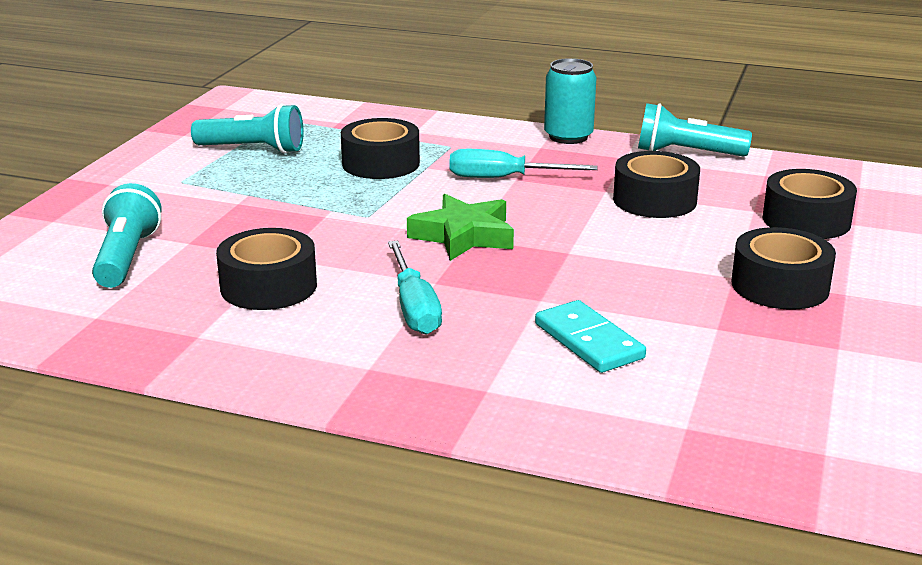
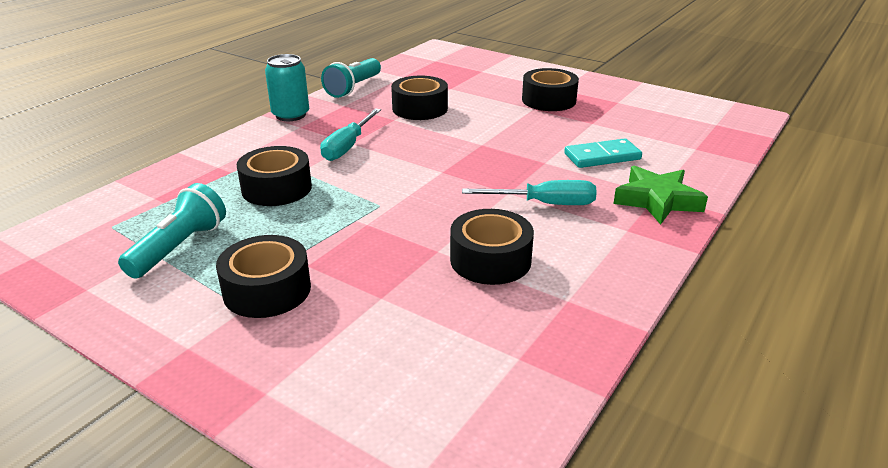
camera: 75 degrees left, 5 degrees up
turquoise flashlight [92,183,162,288] -> none
green star [407,194,514,261] -> green star moved to [613,166,708,225]
black tape [763,169,857,239] -> black tape moved to [216,235,311,318]

